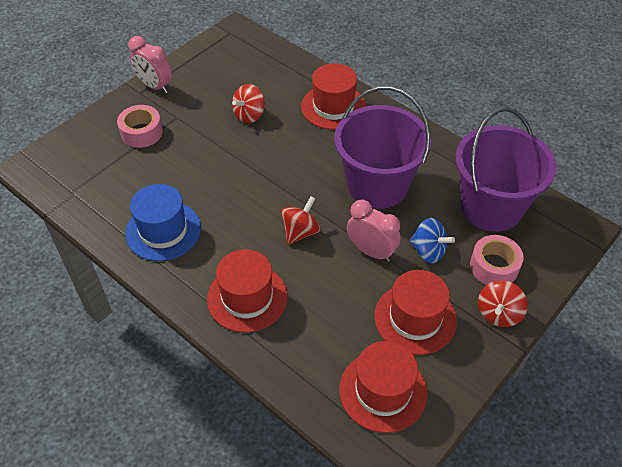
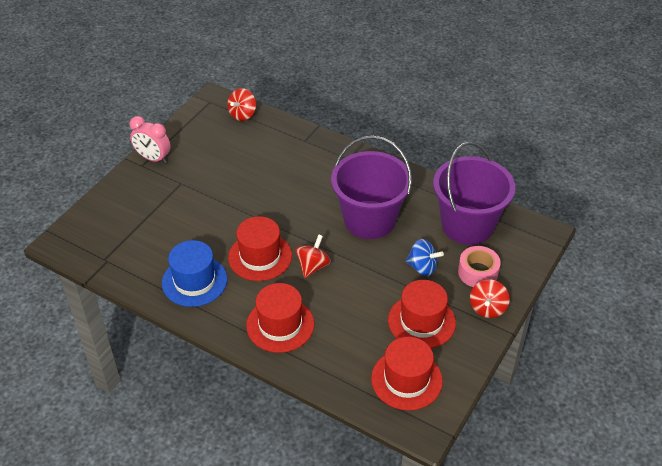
camera: 10 degrees left, 5 degrees down
pink tape [117,105,163,148] -> none
red spinning top [232,84,265,123] -> red spinning top moved to [227,88,256,121]
red hat [301,63,366,130] -> red hat moved to [228,216,292,281]
pink clock [347,199,401,262] -> none

